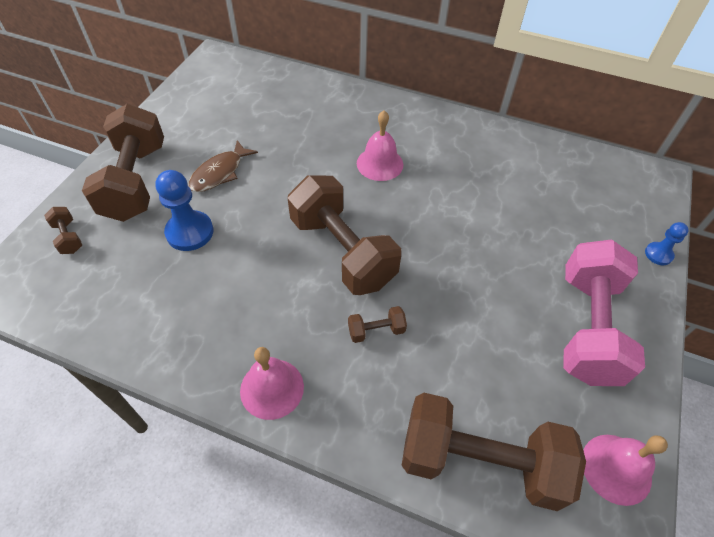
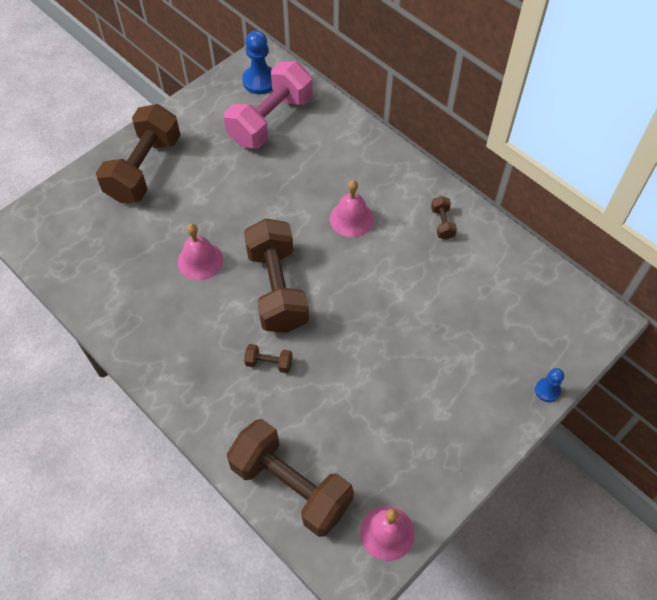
camera: 25 degrees right, 5 degrees up
brown dumbbell [44,207,82,254] -> brown dumbbell moved to [431,196,457,240]
blue pawn [156,170,213,251] -> blue pawn moved to [242,30,273,94]
brown fish [188,140,258,192] -> none
pink bell [240,347,304,420] -> pink bell moved to [178,224,223,280]
pink dumbbell [563,239,645,386] -> pink dumbbell moved to [224,61,313,148]

